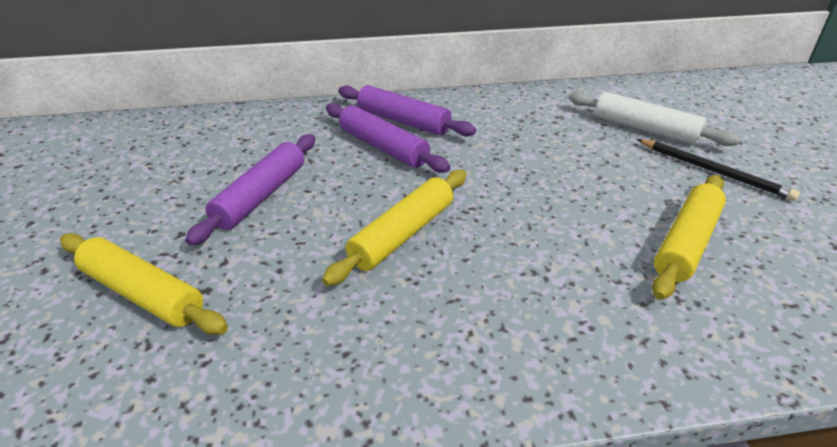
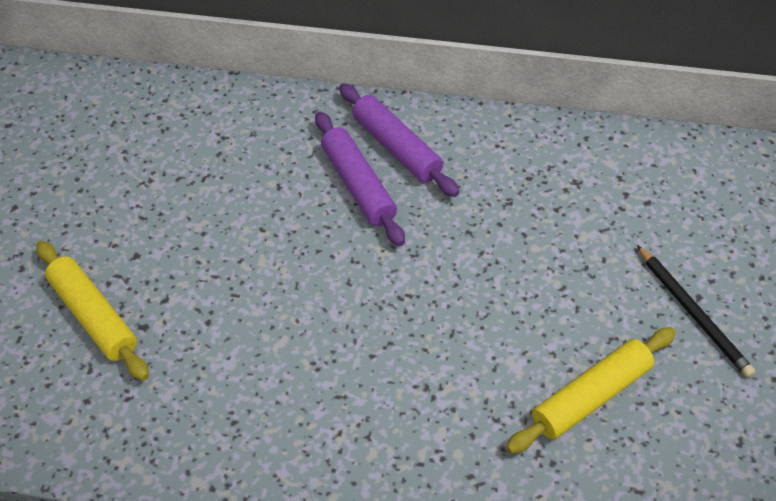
camera: 20 degrees right, 15 degrees up
purple rolling pin [185,134,315,246] -> none
yellow rolling pin [322,170,466,286] -> none
white rolling pin [569,92,740,146] -> none

